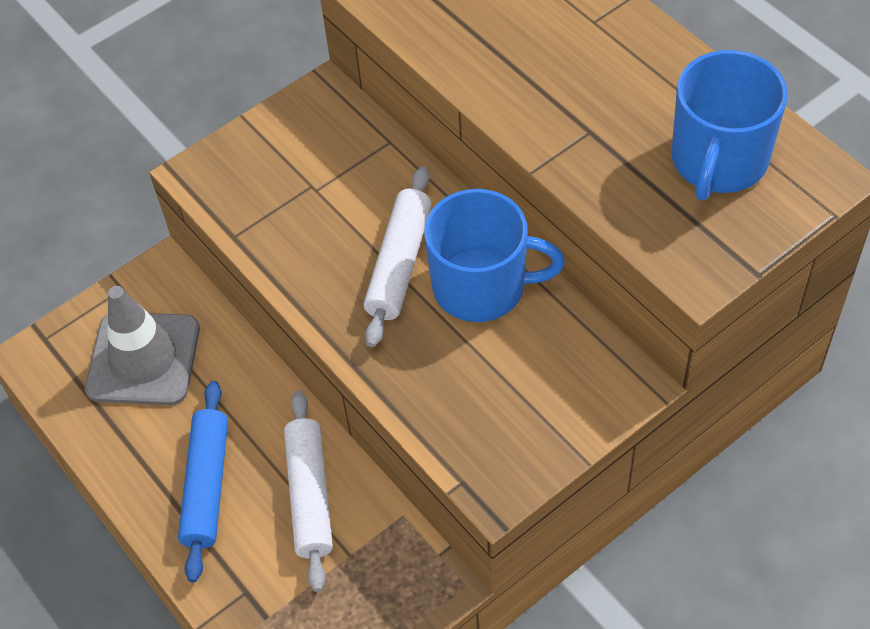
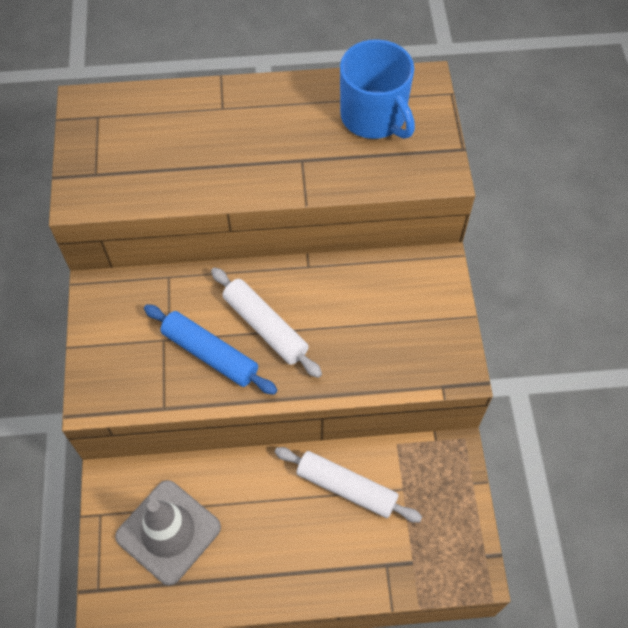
camera: 60 degrees left, 5 degrees up
blue rolling pin [178,381,228,582] -> blue rolling pin moved to [144,304,277,395]
blue mug [424,189,565,322] -> none

